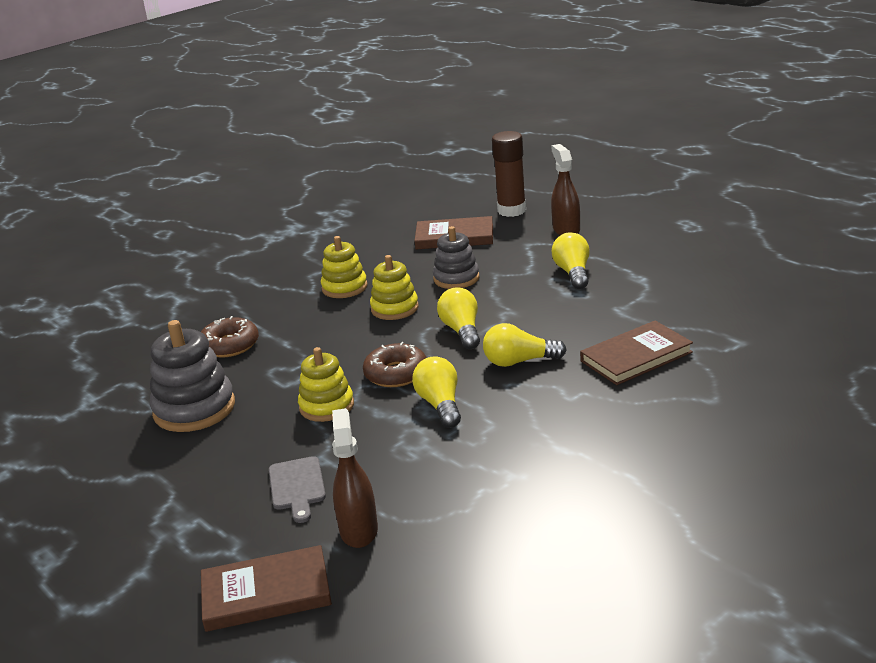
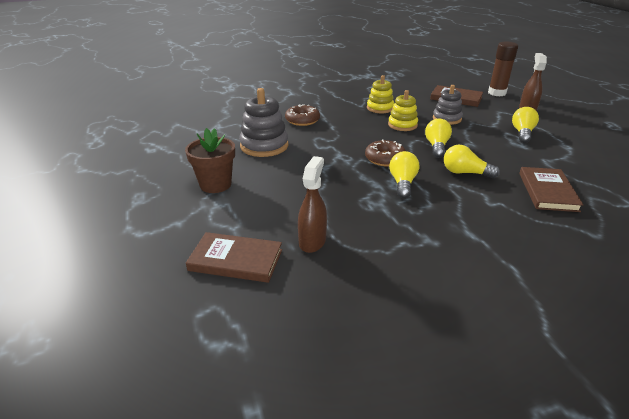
camera: 20 degrees right, 5 degrees up
grey cutting board [269,456,326,523] -> none
yellow stacking toy [298,347,354,422] -> none
brown book [580,321,693,385] -> brown book turned 75 degrees counterclockwise [519,167,584,212]
none -> brown flower pot [185,128,235,193]

